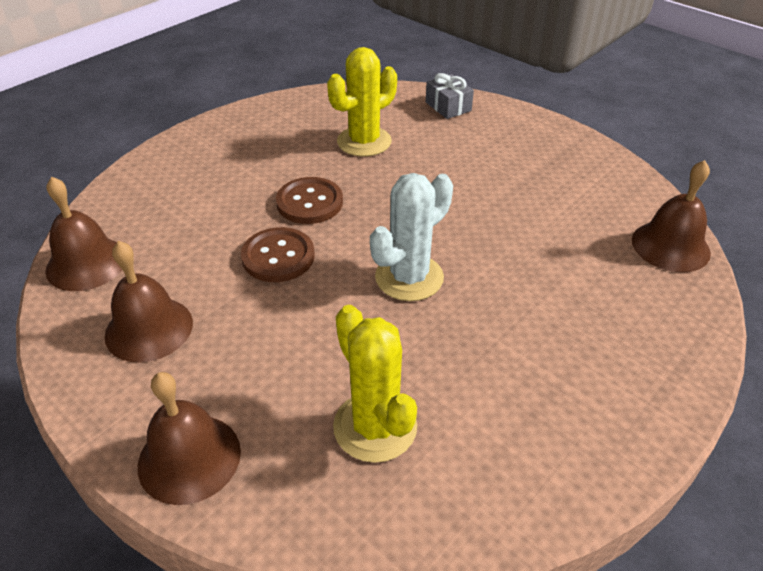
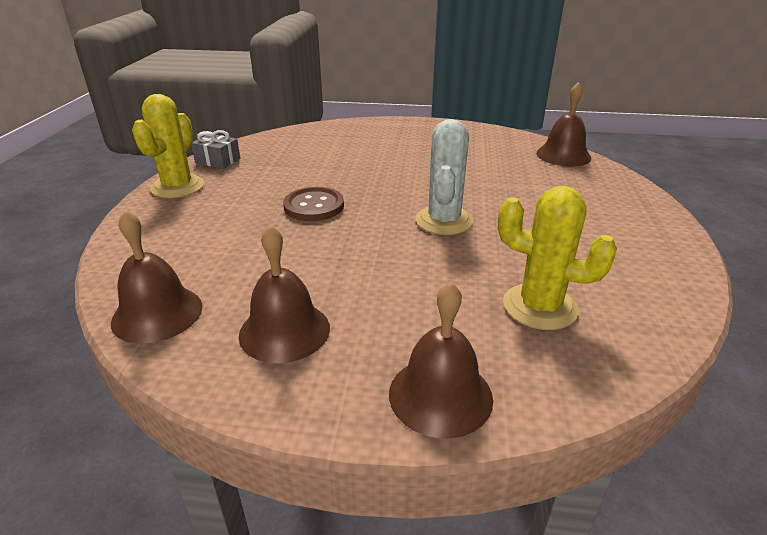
camera: 35 degrees left, 10 degrees down
brown button [241,227,315,282] -> none
yellow cactus [327,47,397,157] -> yellow cactus moved to [132,94,204,198]
grey gift [426,73,474,119] -> grey gift moved to [191,130,240,169]

